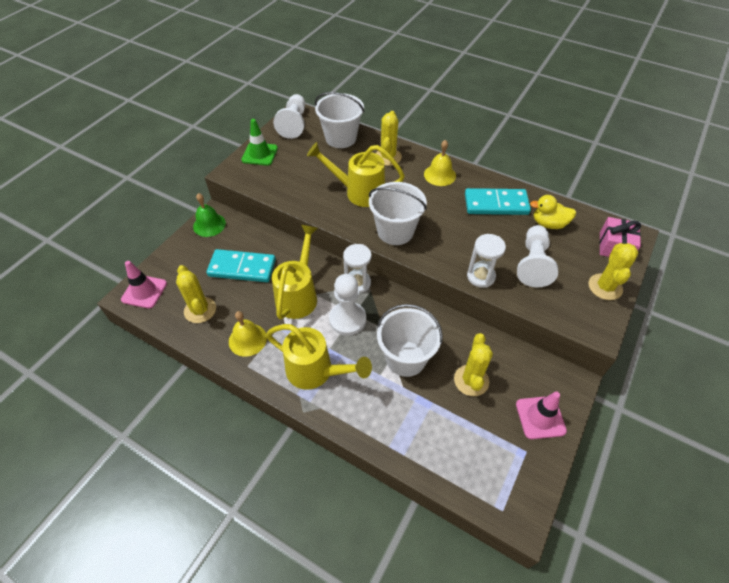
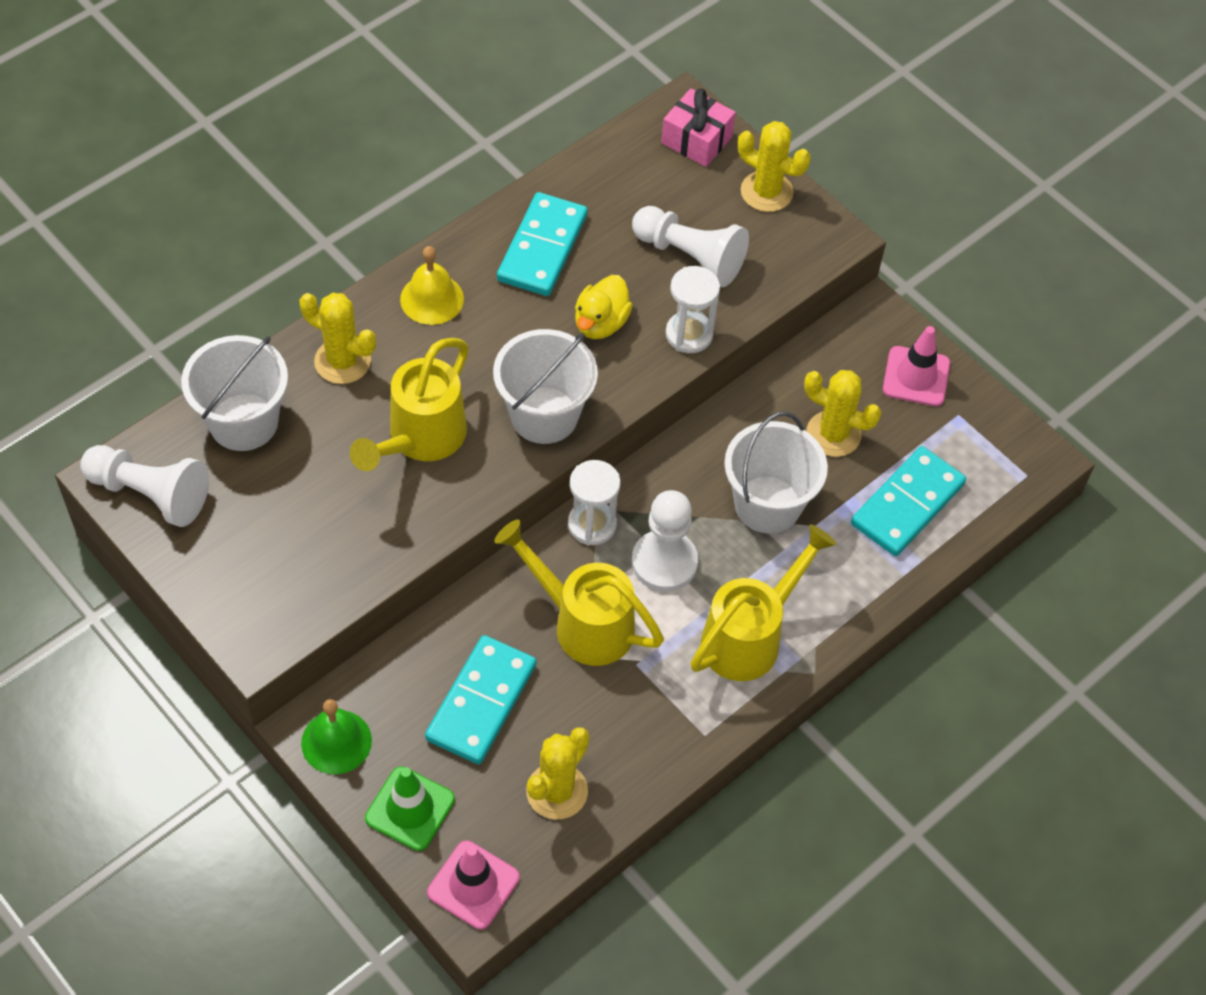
camera: 75 degrees left, 5 degrees up
yellow cactus [176,265,216,323] -> yellow cactus turned 45 degrees counterclockwise [526,727,589,819]
yellow bell [229,311,267,357] -> none
green traffic cone [241,119,278,166] -> green traffic cone moved to [365,766,455,851]
yellow duck [530,195,576,229] -> yellow duck moved to [575,275,633,339]
none -> turquoise domino [851,446,966,556]

